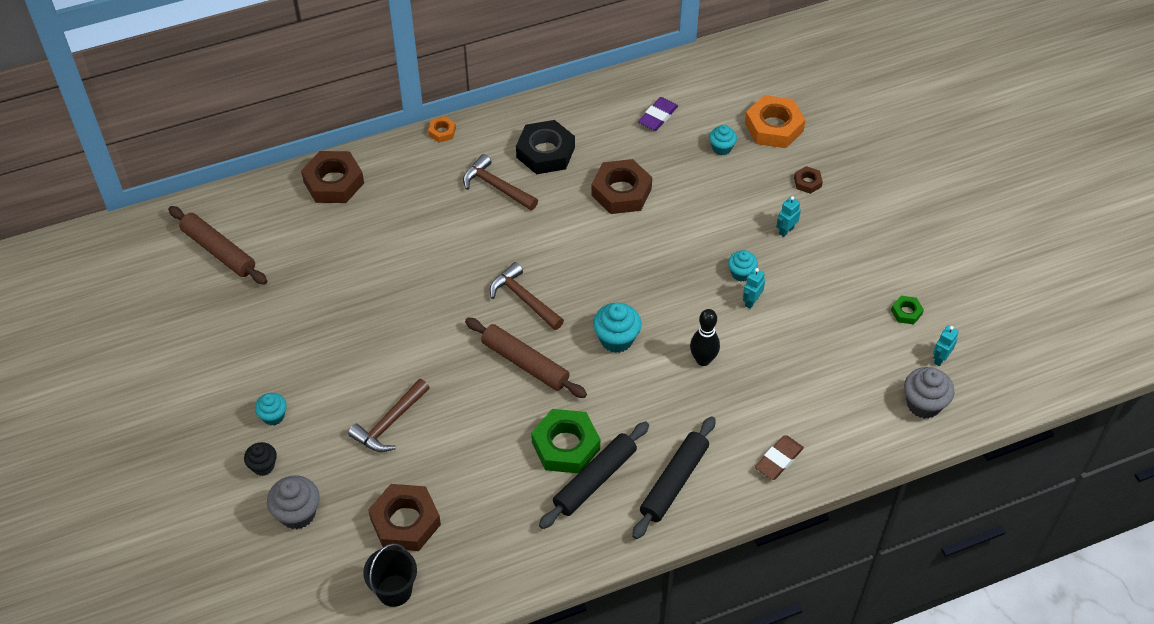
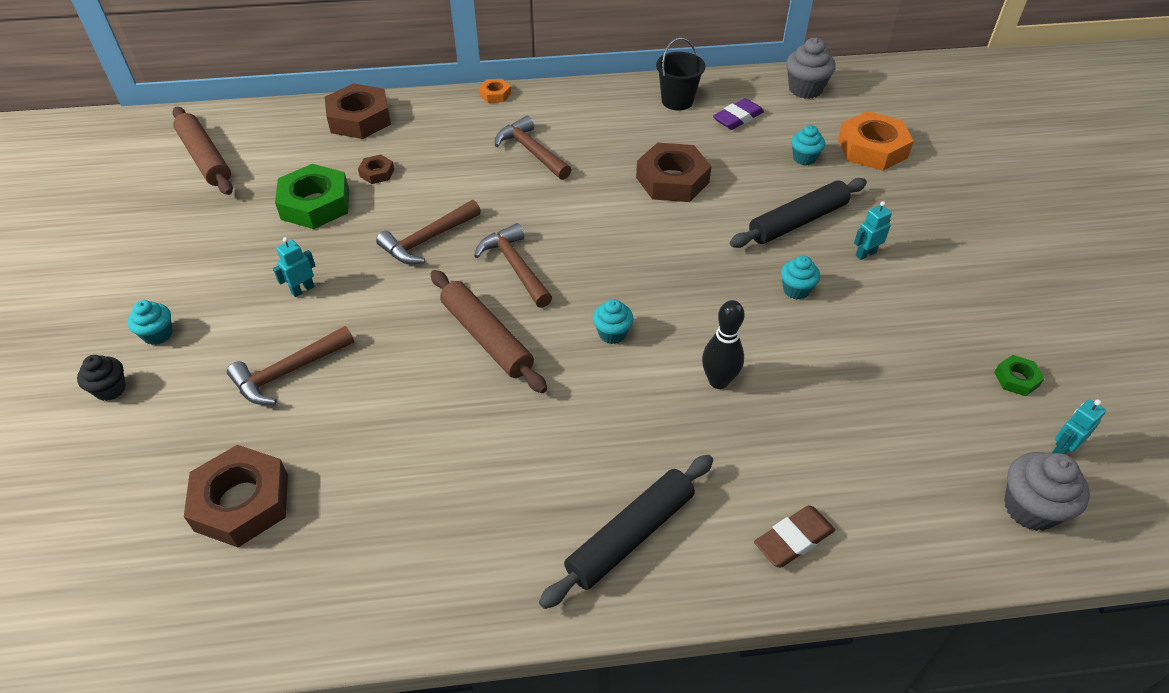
camera: 15 degrees right, 5 degrees down
grey cupcake [267,475,320,529] -> grey cupcake moved to [786,38,836,99]
black bucket [363,543,417,607] -> black bucket moved to [656,38,705,111]
black nut [516,120,575,174] -> none
green nut [531,409,600,473] -> green nut moved to [275,164,349,229]
black rolling pin [539,421,649,529] -> black rolling pin moved to [730,178,867,248]
turquoise cupcake [593,302,642,353] -> turquoise cupcake [593,299,633,344], size x0.63
turquoise robot [743,268,765,309] -> turquoise robot moved to [273,237,315,297]
brown nut [794,166,823,194] -> brown nut moved to [358,155,394,184]
none -> brown hammer [376,200,481,264]

